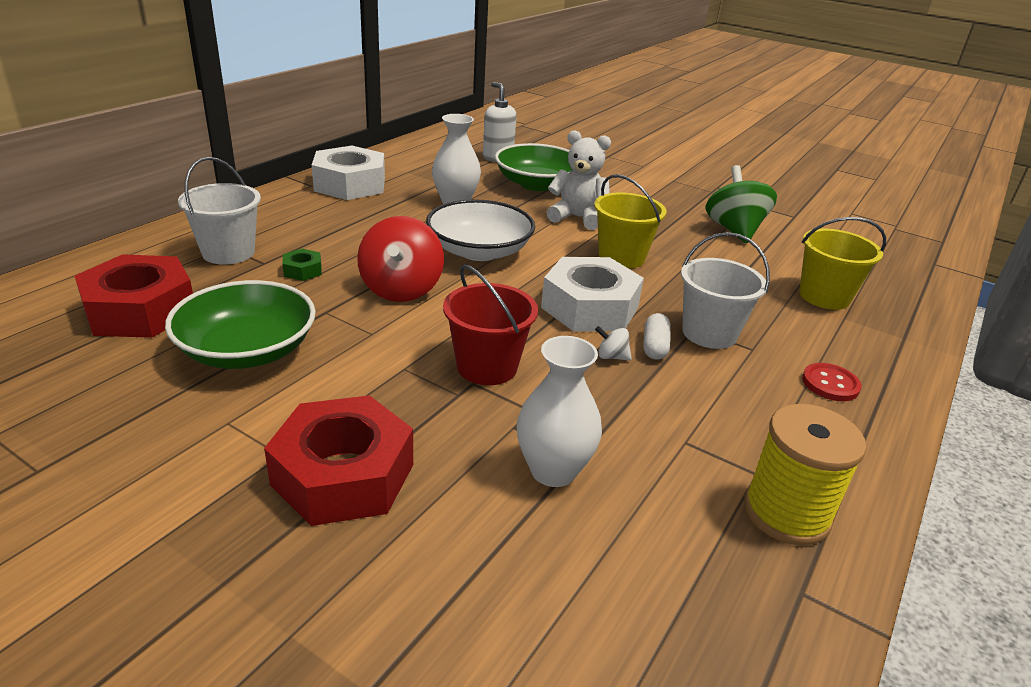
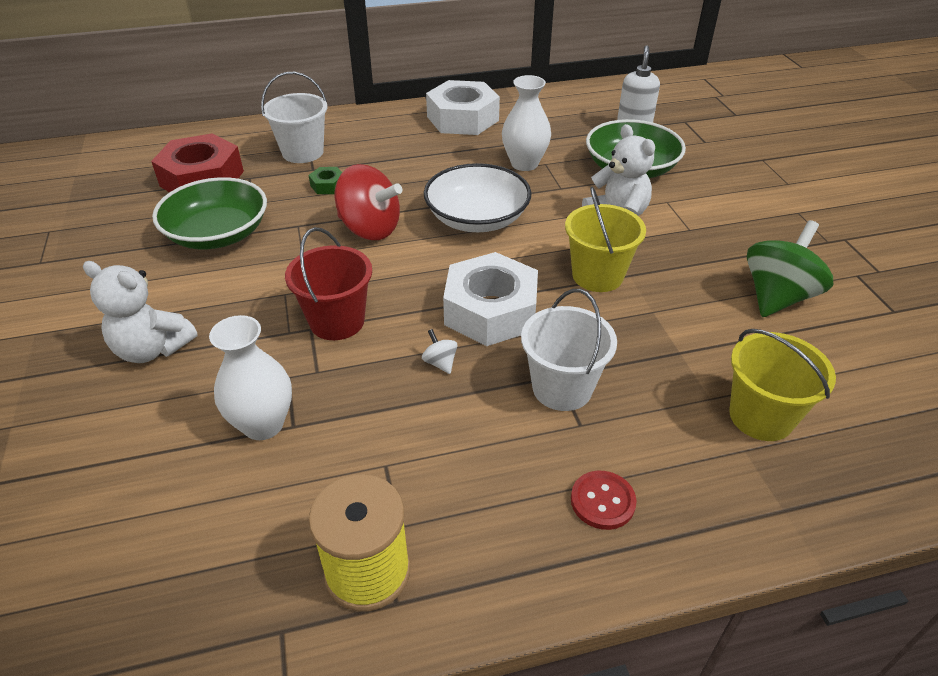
camera: 45 degrees right, 10 degrees up
red nut [264,395,413,526] -> white teddy bear [83,261,198,363]
red spinning top [357,216,444,302] -> red spinning top turned 105 degrees counterclockwise [335,164,402,240]
white capsule [643,313,671,360] -> none

